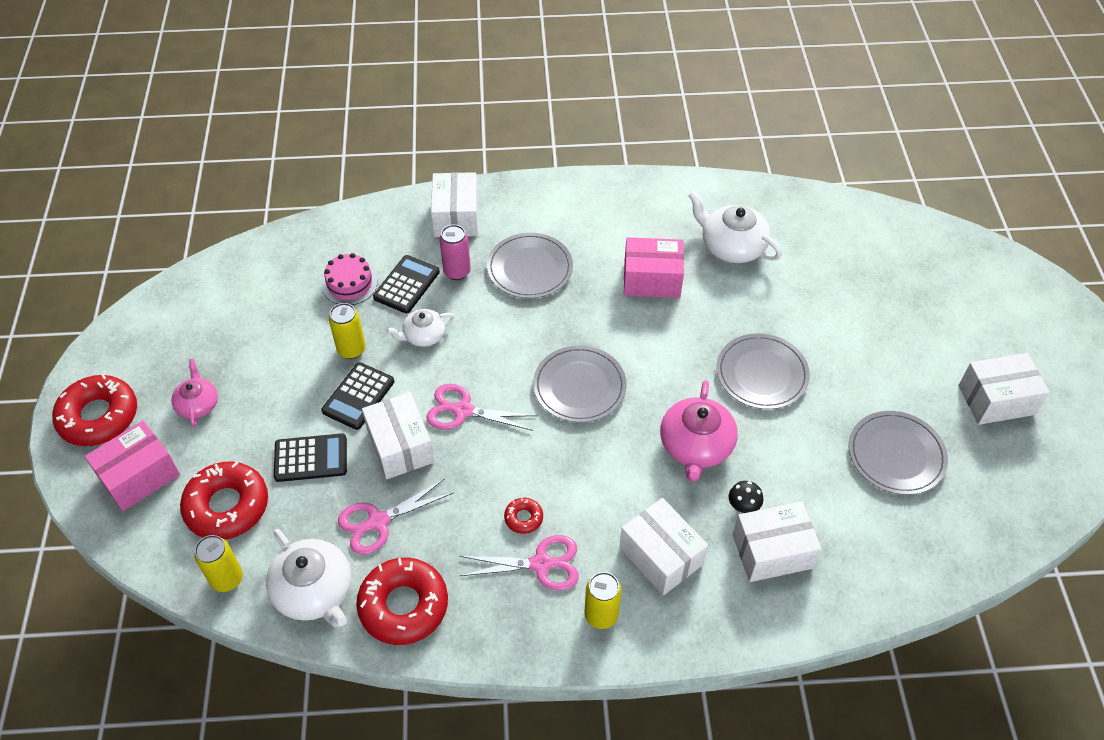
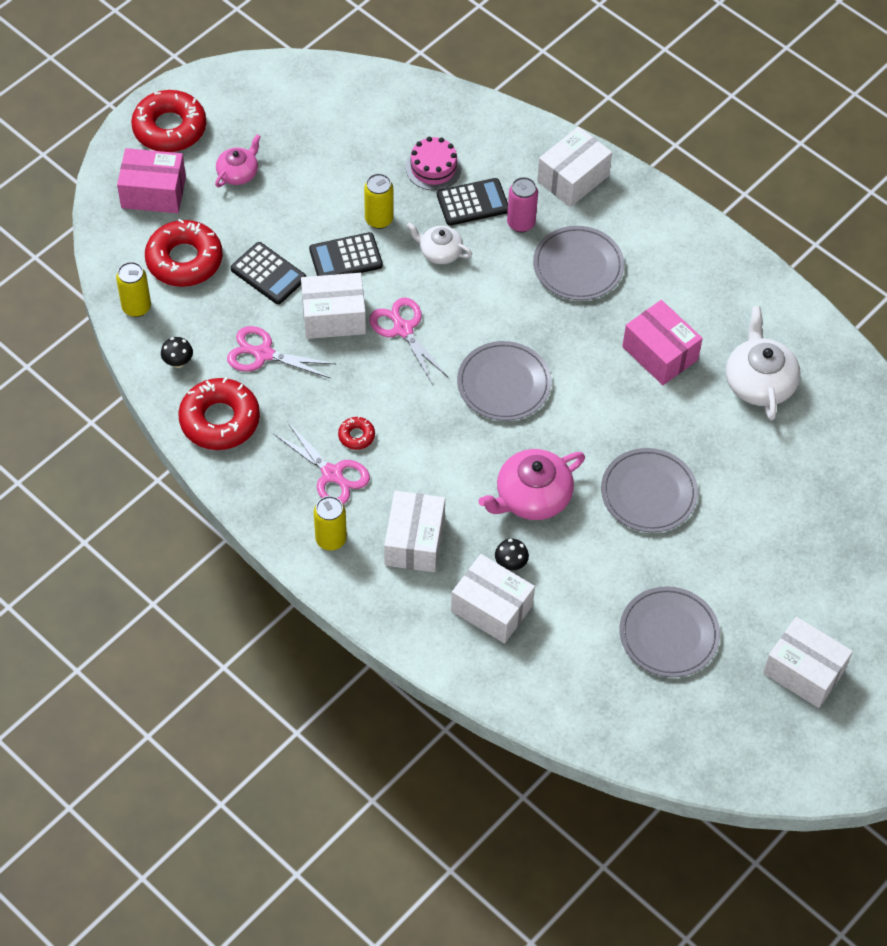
camera: 45 degrees right, 5 degrees up
white teapot [266,529,351,627] -> black mushroom [161,337,193,368]
white box [362,392,434,479] -> white box turned 60 degrees clockwise [301,273,366,339]

